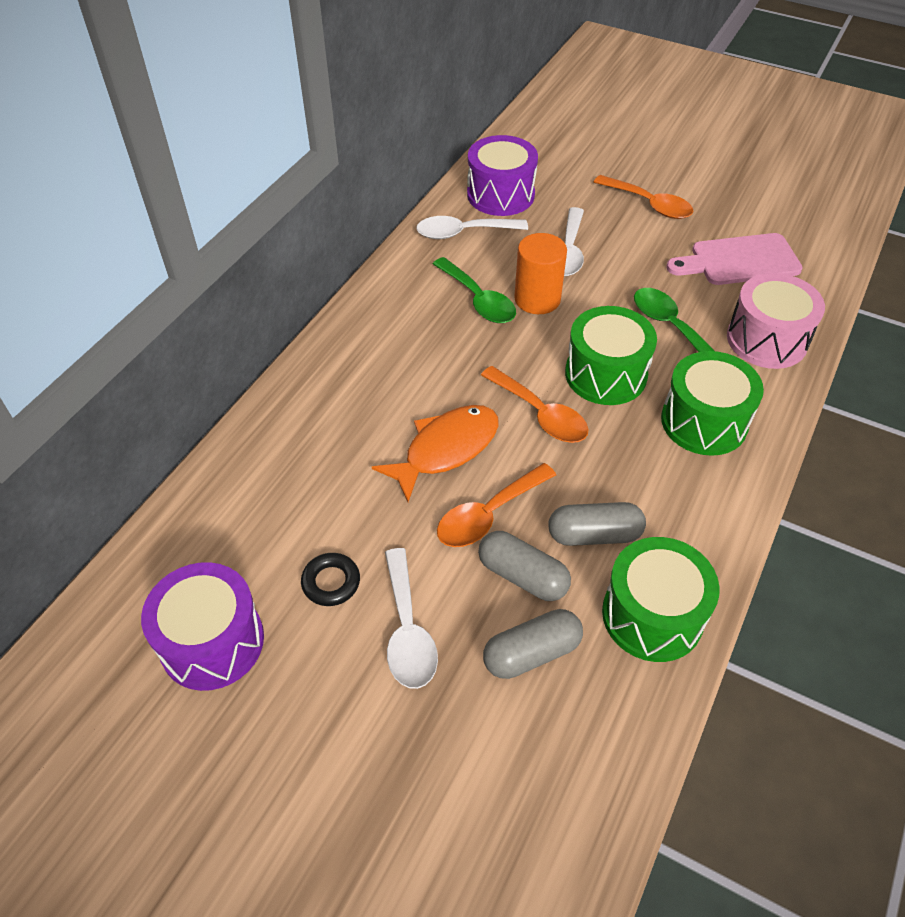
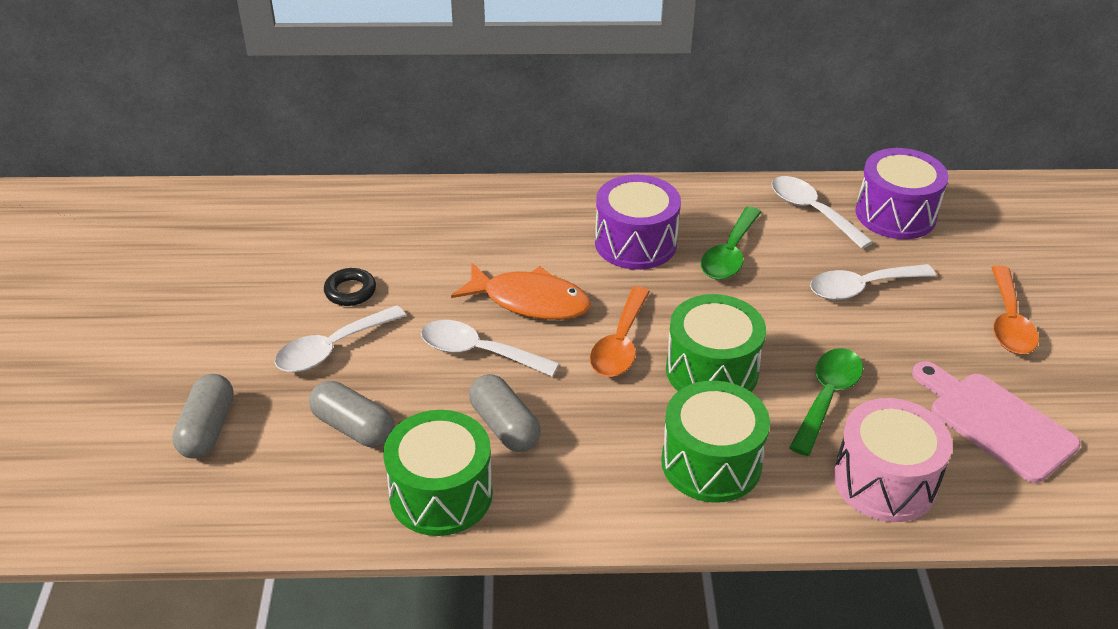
camera: 60 degrees right, 10 degrees down
purple drum [141,562,264,691] -> purple drum moved to [595,174,681,270]
orange spoon [437,463,556,547] -> white spoon [421,320,559,377]
grey capsule [478,531,571,601] -> grey capsule moved to [172,374,234,459]
orange cylinder [514,233,567,314] -> none

